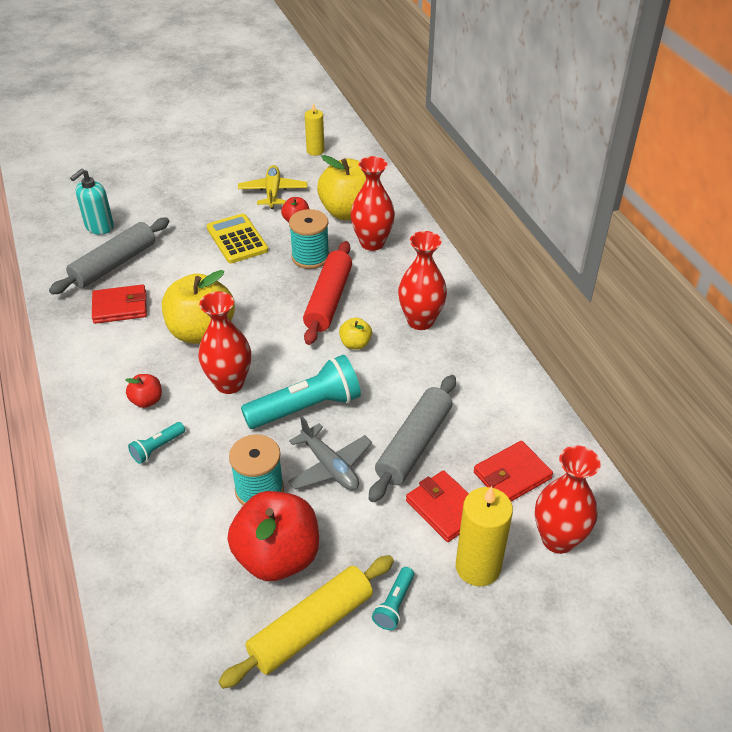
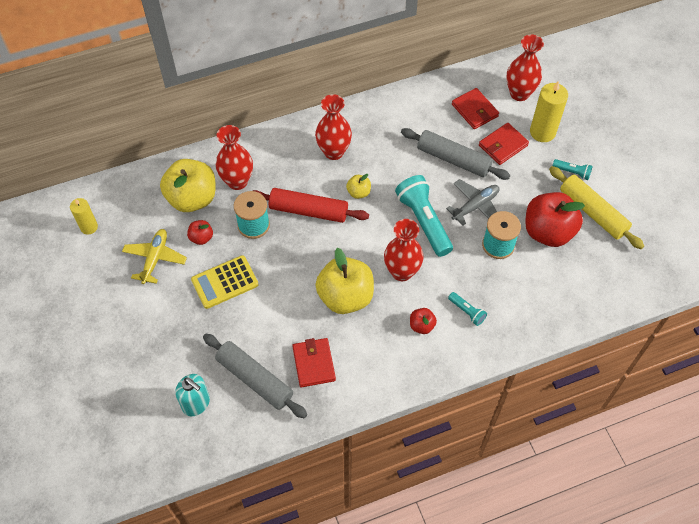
camera: 90 degrees left, 15 degrees up
yellow plane [238,165,307,209] -> yellow plane turned 105 degrees clockwise [122,229,187,284]

